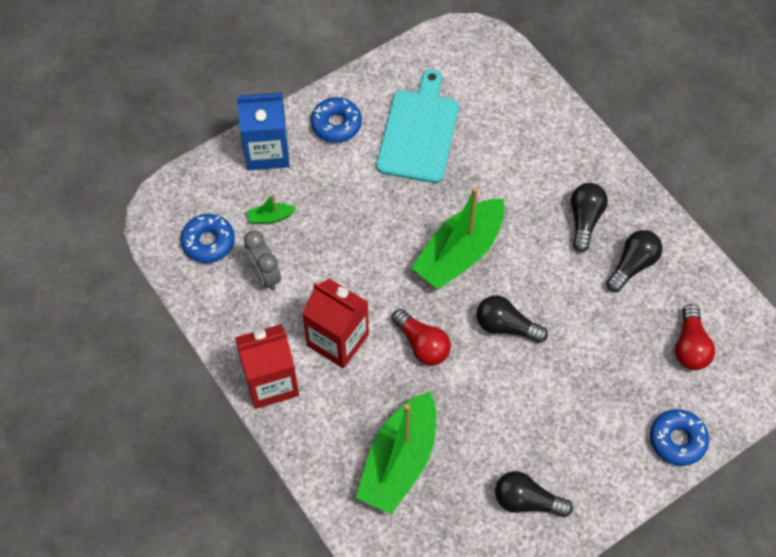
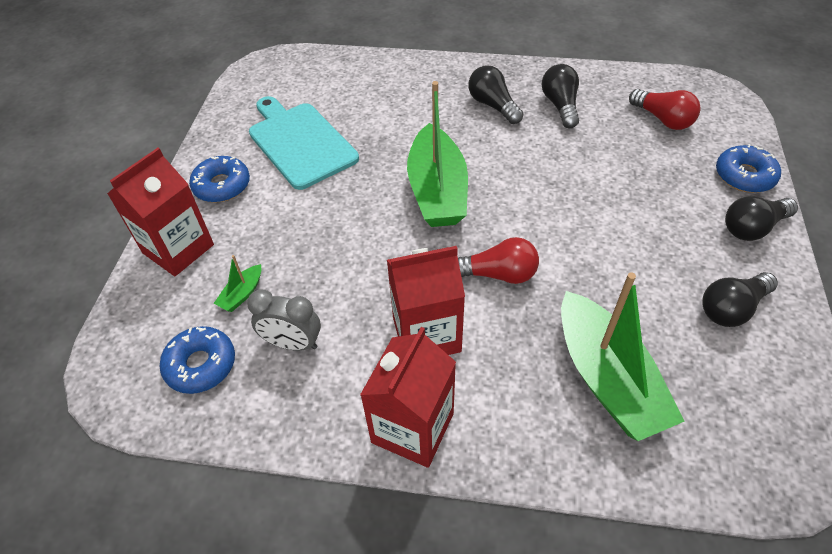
camera: 45 degrees left, 10 degrees down
blue carton [237,92,289,170] -> red carton [107,148,214,276]
black light bulb [477,295,548,343] -> black light bulb moved to [725,196,798,241]

